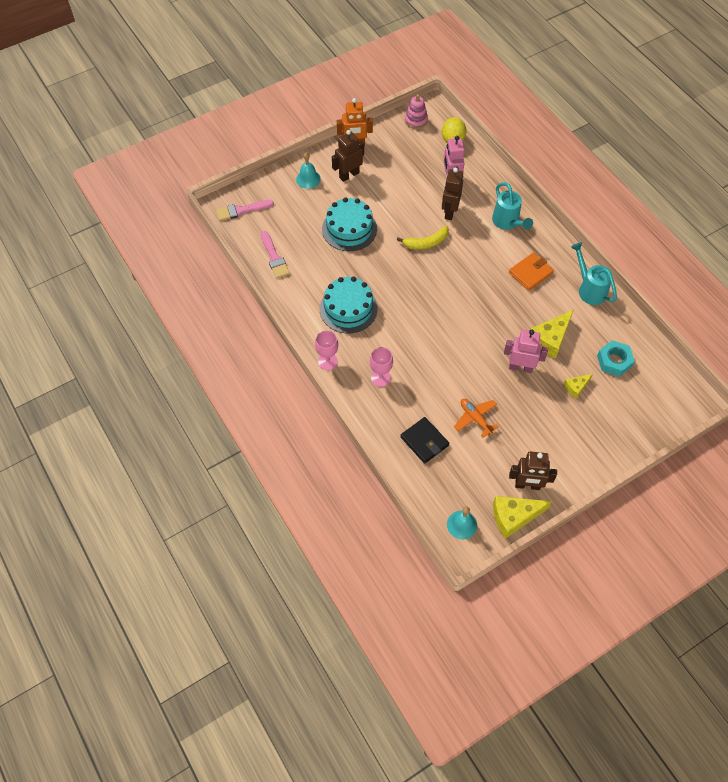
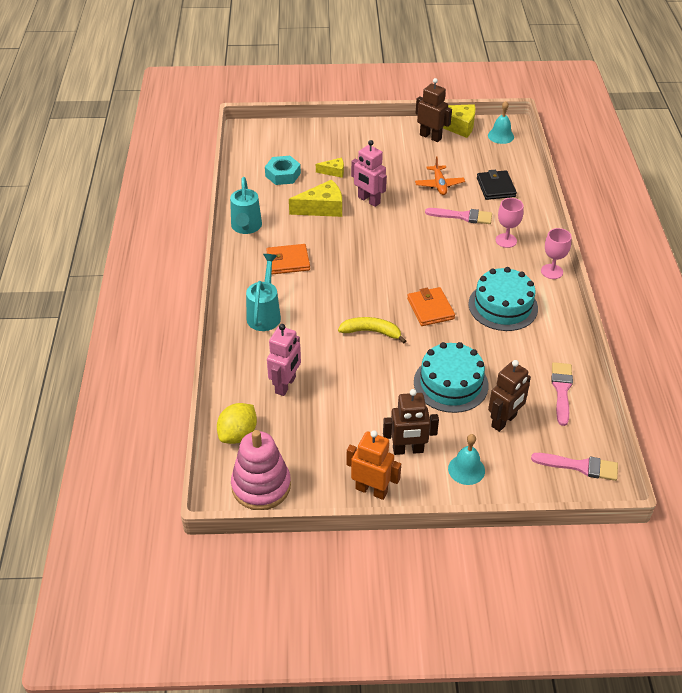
camera: 150 degrees left, 15 degrees down
pink stacking toy [405,94,428,129] -> pink stacking toy [231,430,291,510], size x1.61
brown robot [442,168,463,220] -> brown robot moved to [488,360,531,432]
none -> orange wallet [407,287,455,326]
none -> pink brush [425,208,492,224]

